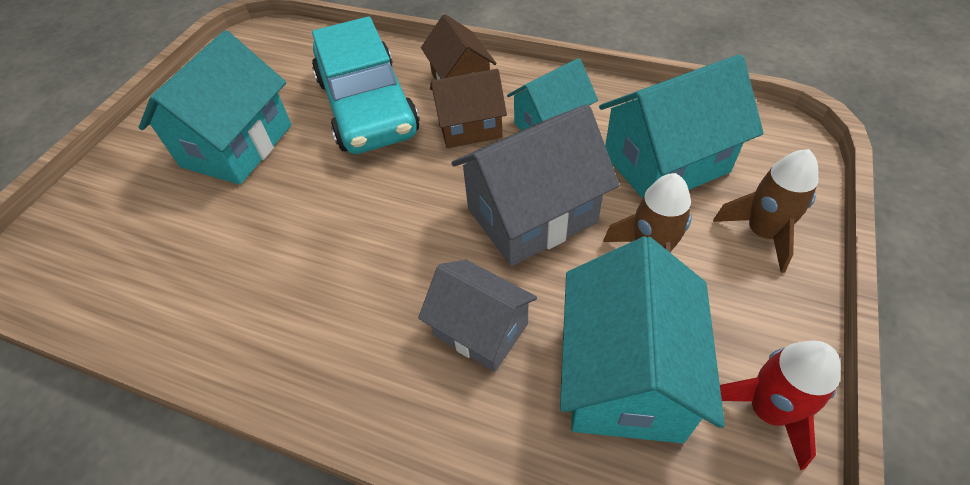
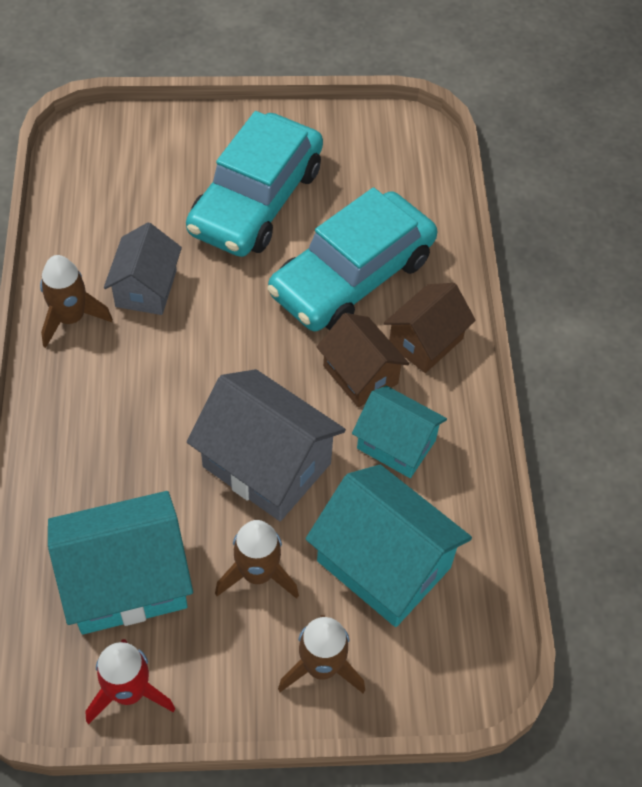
camera: 60 degrees right, 5 degrees up
turquoise house [139,30,291,185] -> turquoise car [186,111,323,257]
grey house [418,260,537,372] -> grey house moved to [104,222,182,315]
none -> brown rocket [40,255,113,348]

